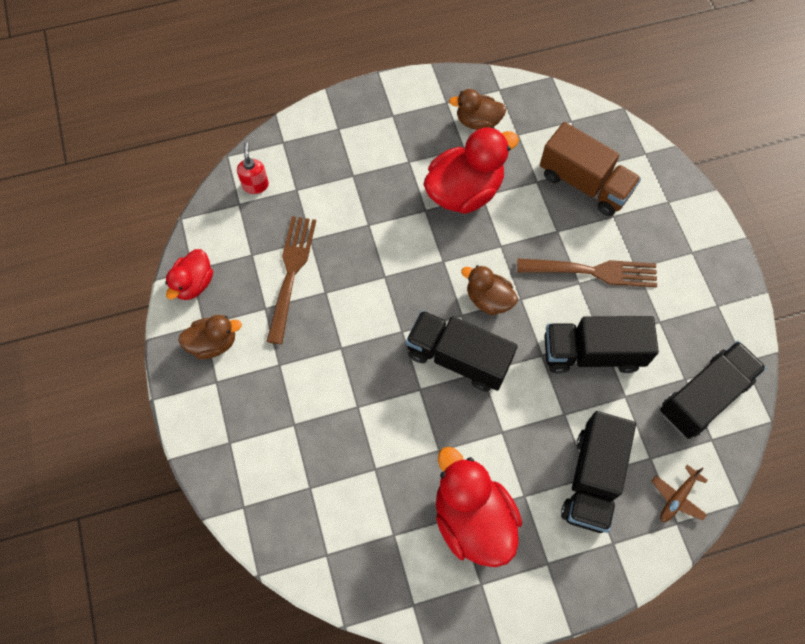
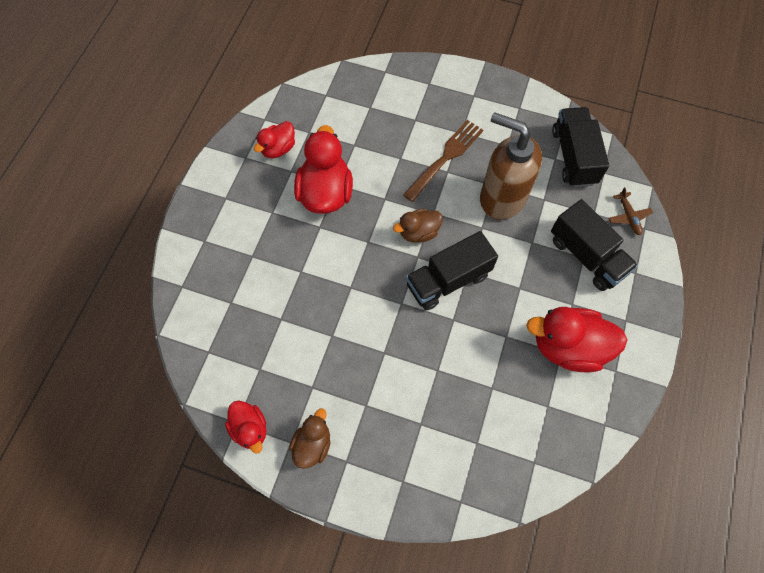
camera: 55 degrees left, 0 degrees up
red soap dispenser [237,142,269,194] -> none
brown fork [266,216,316,344] -> none
brown duck [449,89,507,130] -> red duck [254,121,295,158]
brown truck [540,122,641,216] -> none
black truck [544,316,659,374] -> brown soap dispenser [480,112,542,220]

